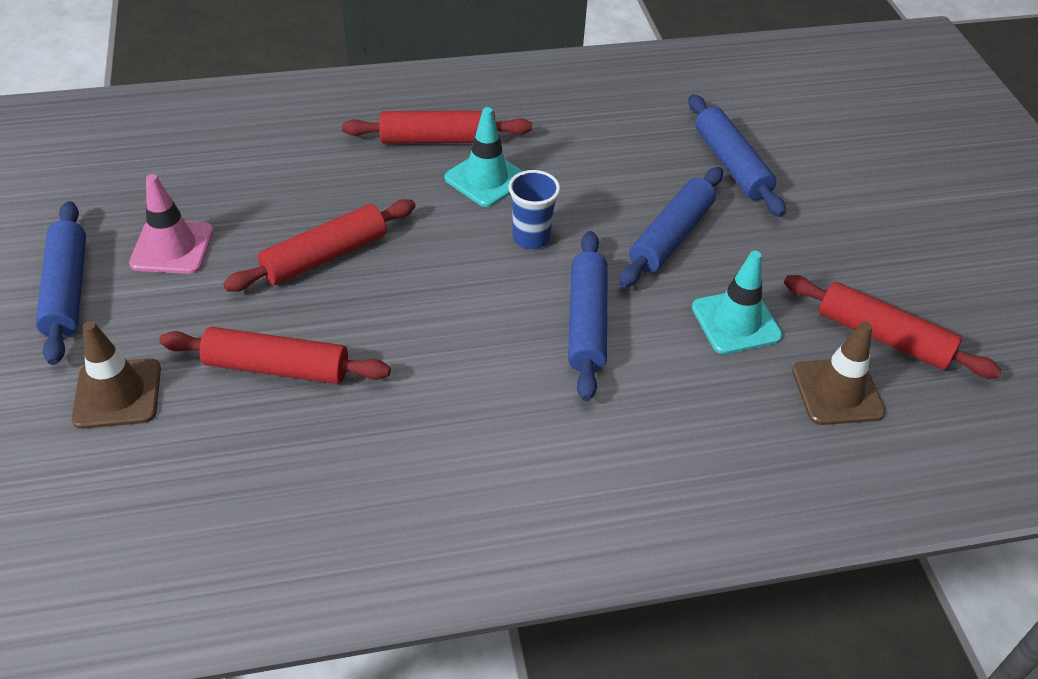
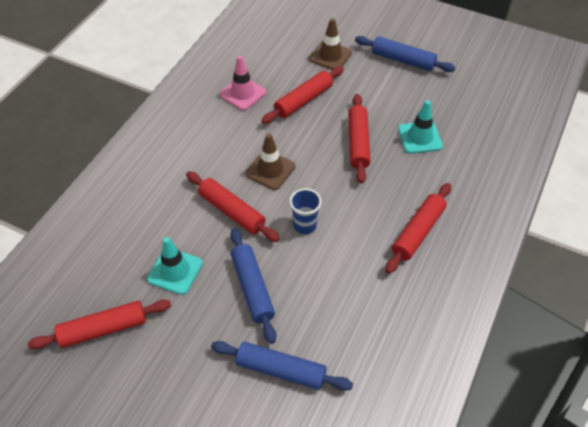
camera: 130 degrees right, 5 degrees up
pink traffic cone [129,174,214,274] -> pink traffic cone moved to [219,56,266,110]
turquoise traffic cone [444,107,523,207] -> turquoise traffic cone moved to [398,100,443,154]
blue rolling pin [568,231,608,401] -> red rolling pin [186,171,280,242]
brown traffic cone [792,322,886,425] -> brown traffic cone moved to [245,133,295,190]

